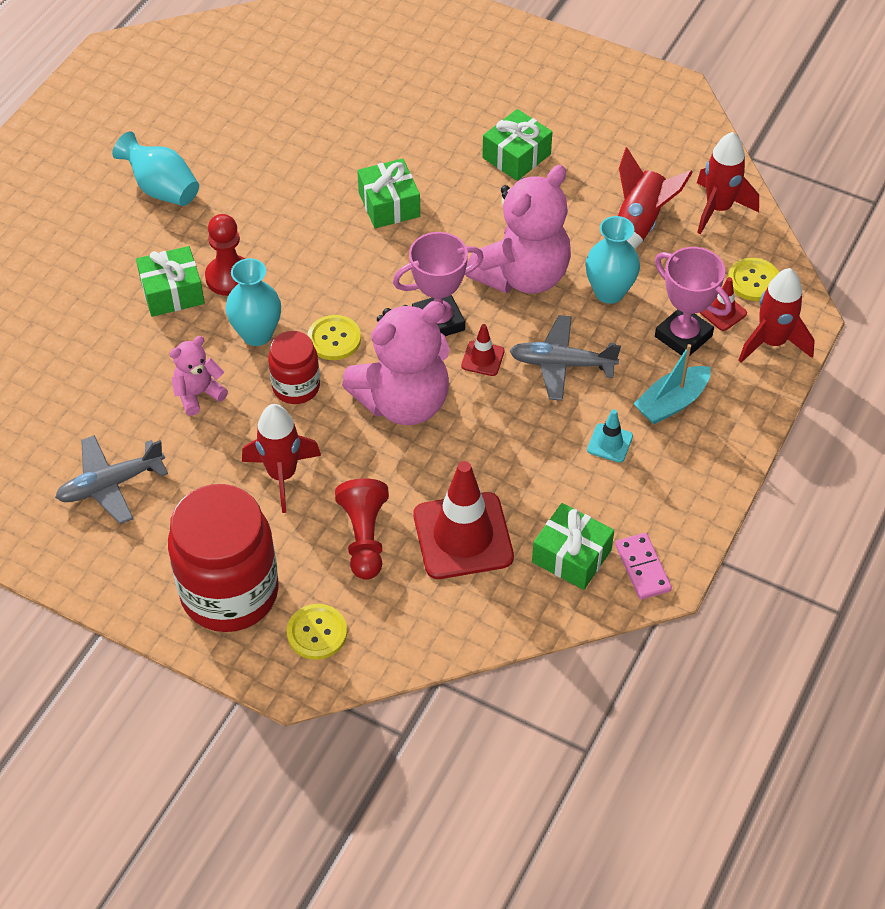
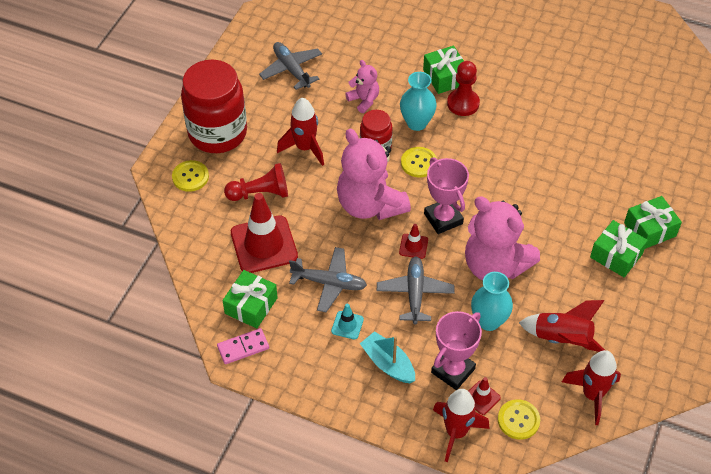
camera: 85 degrees right, 0 degrees up
turquoise vase [112,132,199,206] -> none
green gift [357,158,420,228] -> green gift moved to [624,196,682,249]
none -> grey plane [289,247,367,312]

